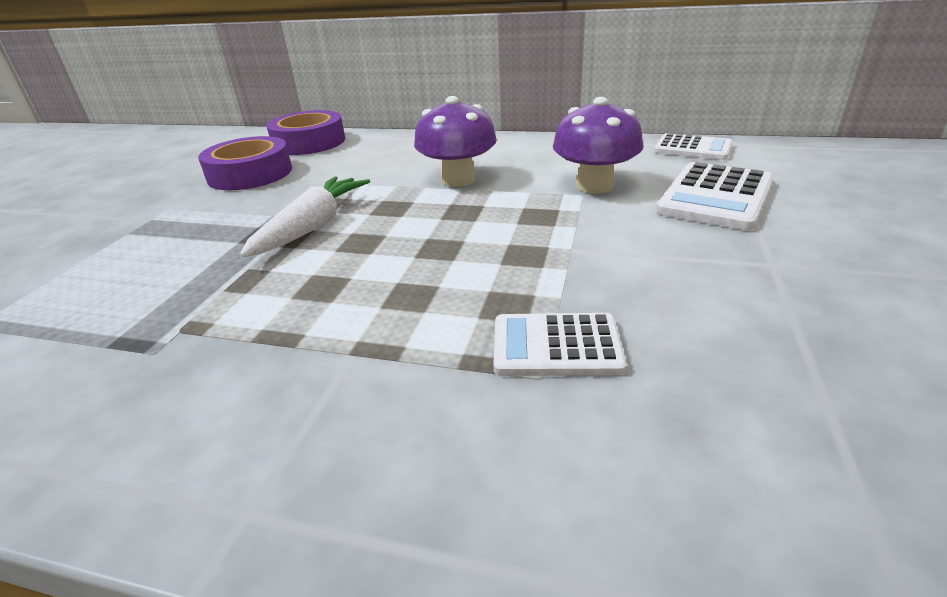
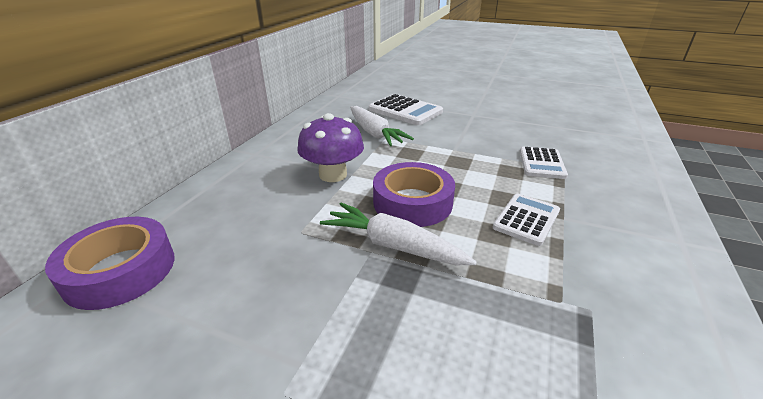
camera: 85 degrees left, 0 degrees up
purple tape [198,136,292,190] -> purple tape moved to [373,162,455,227]
purple mushroom [553,97,643,194] -> white carrot [350,106,414,146]
white calculator [654,133,733,160] -> white calculator moved to [493,194,560,246]

